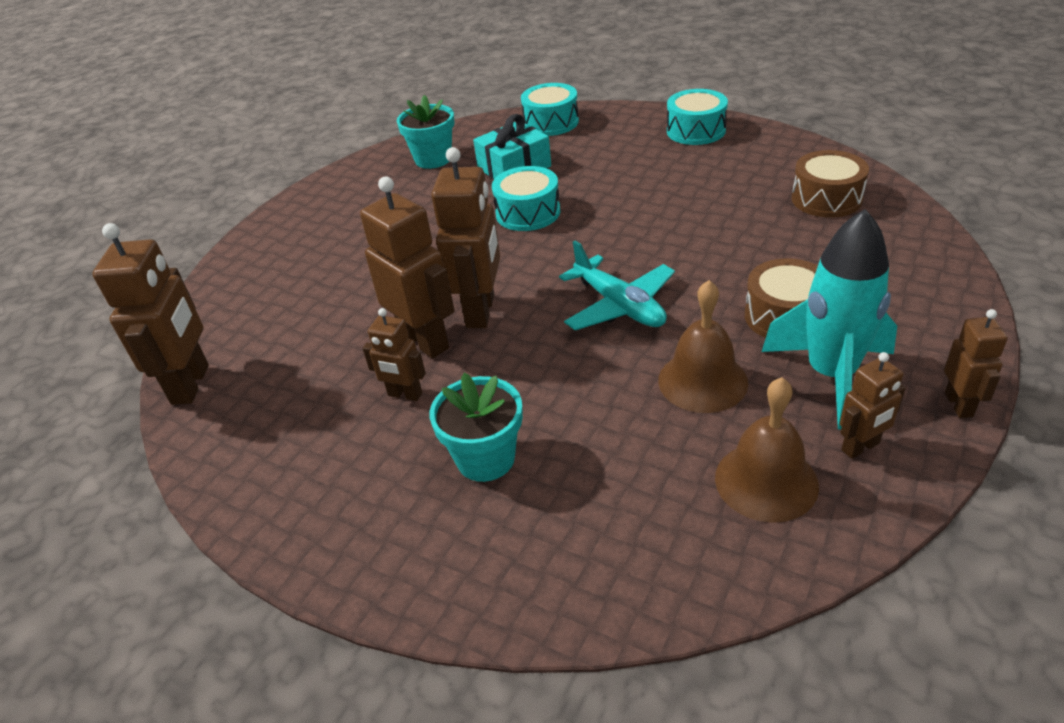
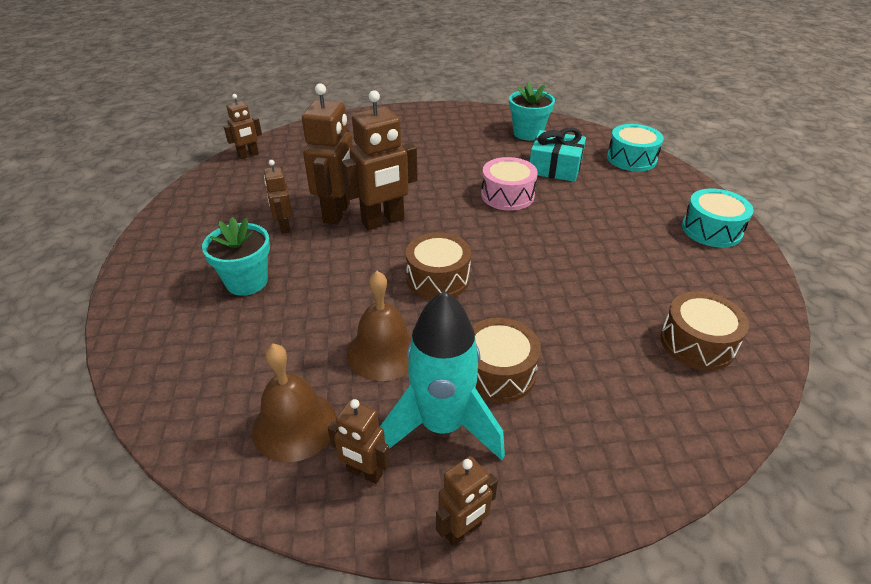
camera: 50 degrees right, 0 degrees up
brown robot [92,223,209,405] -> brown robot [224,94,262,159], size x0.55
turquoise drum [492,166,560,231] -> pink drum [481,157,538,211]
turquoise plane [559,241,675,330] -> brown drum [406,232,471,299]

